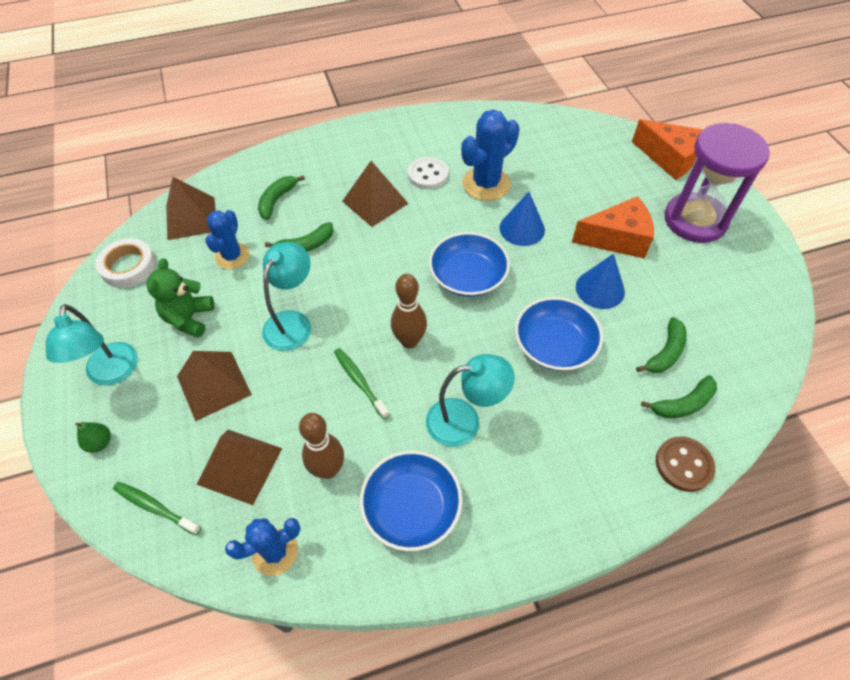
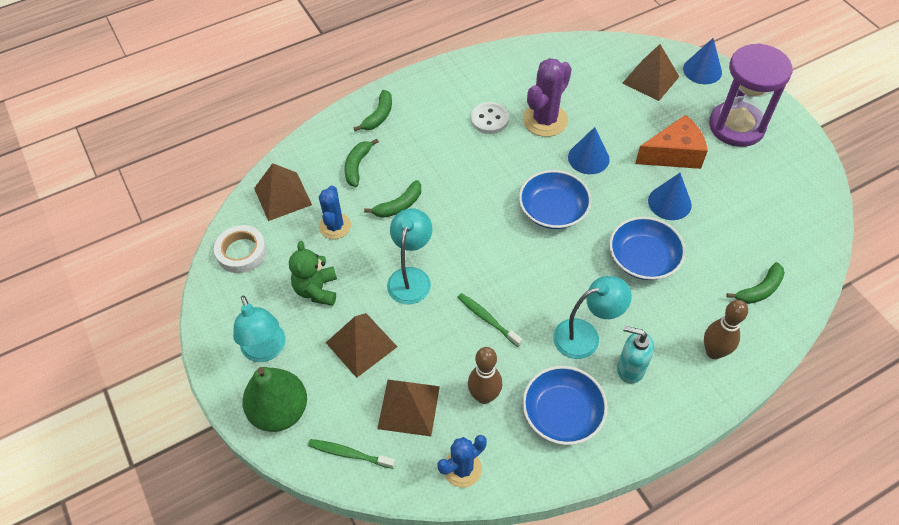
camera: 10 degrees left, 0 degrees up
green pear [75,422,111,453] -> green pear [242,367,307,432], size x2.37
brown pyramid [342,161,409,227] -> brown pyramid moved to [623,44,679,101]
brown bowling pin [391,274,427,348] -> brown bowling pin moved to [704,300,748,359]
blue cactus [461,110,520,201] -> purple cactus [523,58,572,137]
orange cheese [632,119,703,180] -> blue cone [683,38,722,84]
green banana [636,317,687,373] -> green banana moved to [354,90,392,131]
brown button [656,436,715,492] -> none
none -> turquoise soap dispenser [617,326,654,384]

